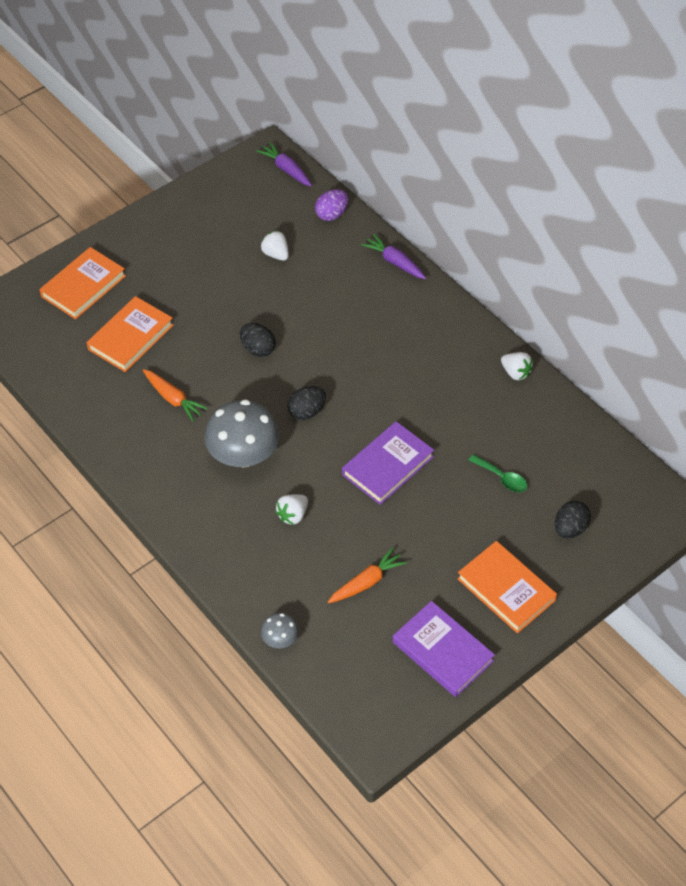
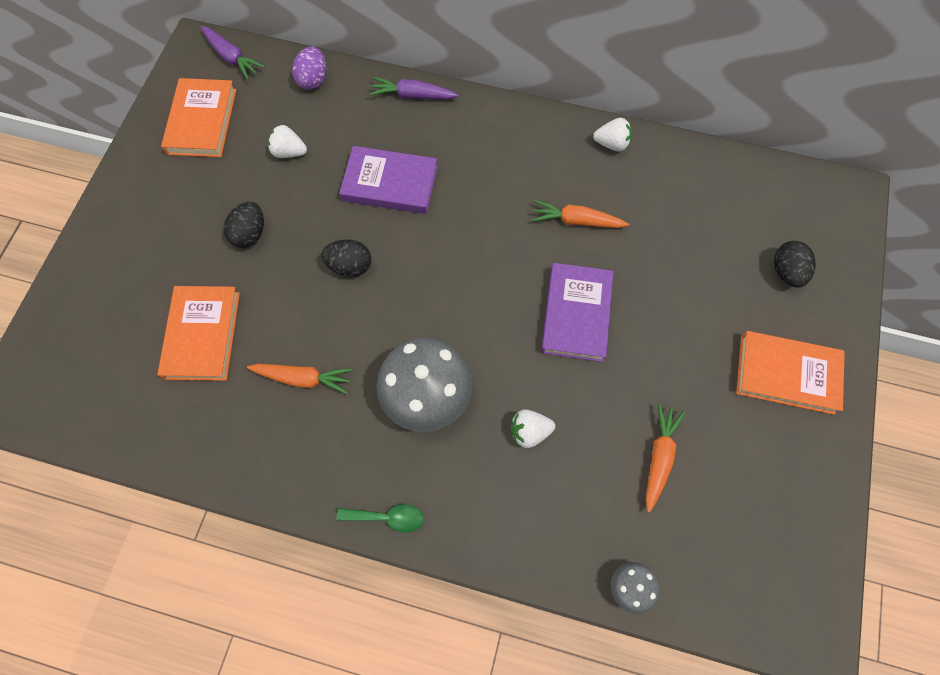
camera: 35 degrees left, 15 degrees up
orange book [39,247,126,319] -> orange book moved to [161,78,236,157]
purple carrot [256,142,312,186] -> purple carrot turned 150 degrees counterclockwise [200,26,265,80]
white strawberry [275,494,308,525] -> white strawberry turned 75 degrees clockwise [512,409,555,448]
black egg [287,386,326,420] -> black egg moved to [223,202,264,248]
purple book [393,601,495,697] -> purple book moved to [339,146,438,214]
green spoon [469,454,527,492] -> green spoon moved to [336,504,424,533]
none -> orange carrot [532,200,629,228]

